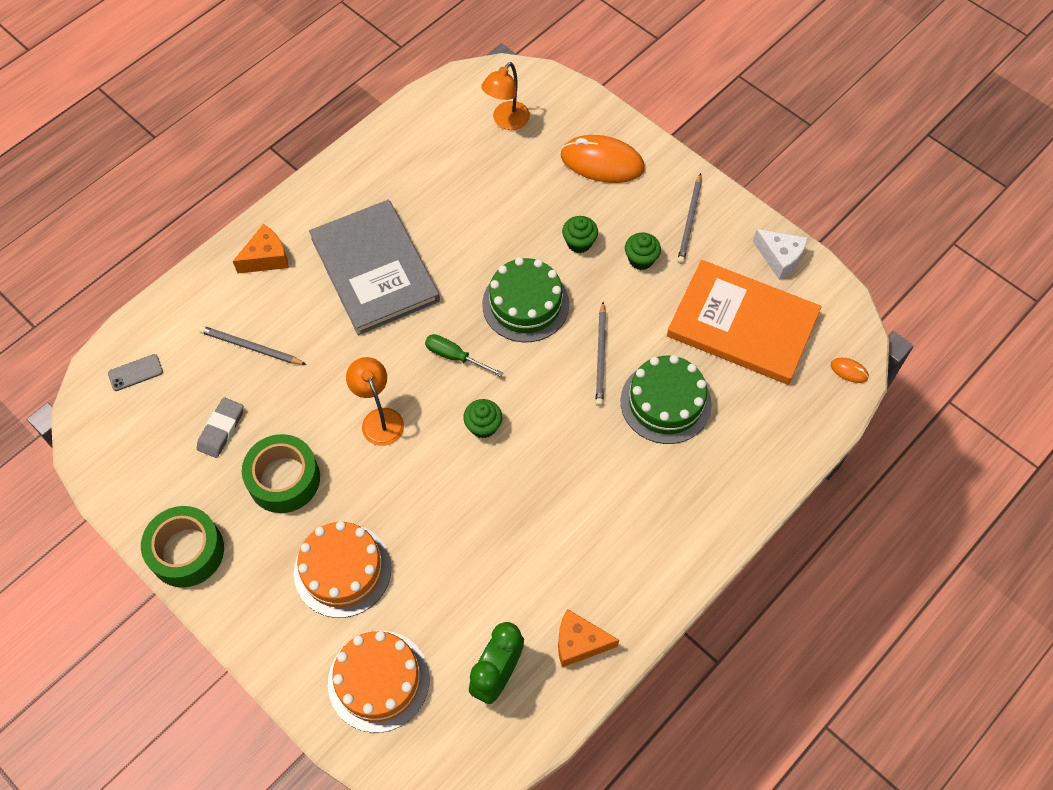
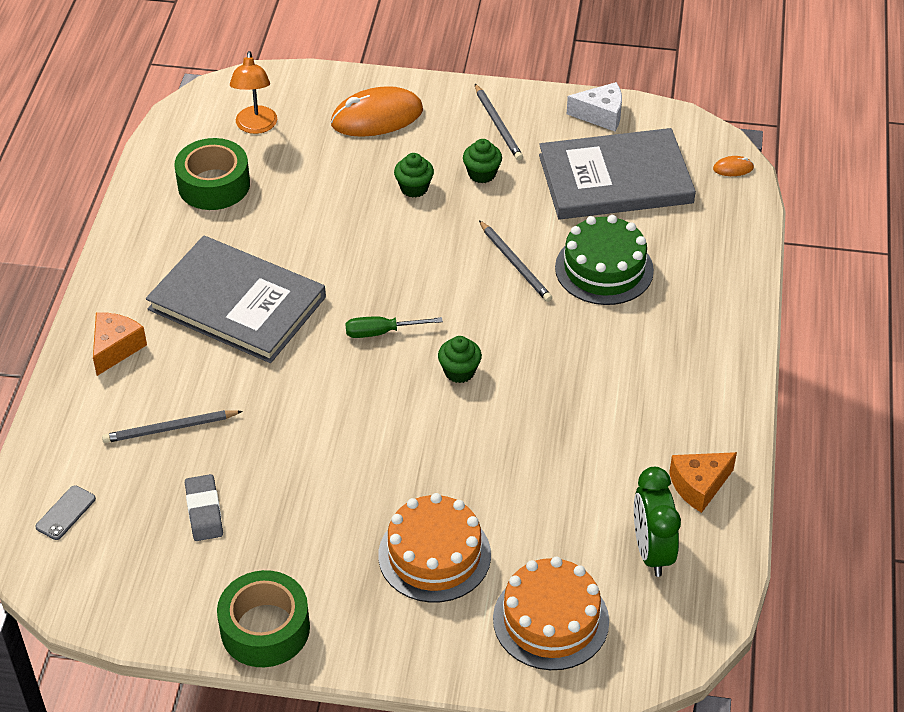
camera: 35 degrees left, 15 degrees down
green tape [242,434,320,513] -> green tape moved to [174,138,250,210]
orange lamp [346,357,404,446] -> none
green cake [482,257,569,342] -> none
orange book [667,260,822,385] -> grey book [539,128,696,219]

